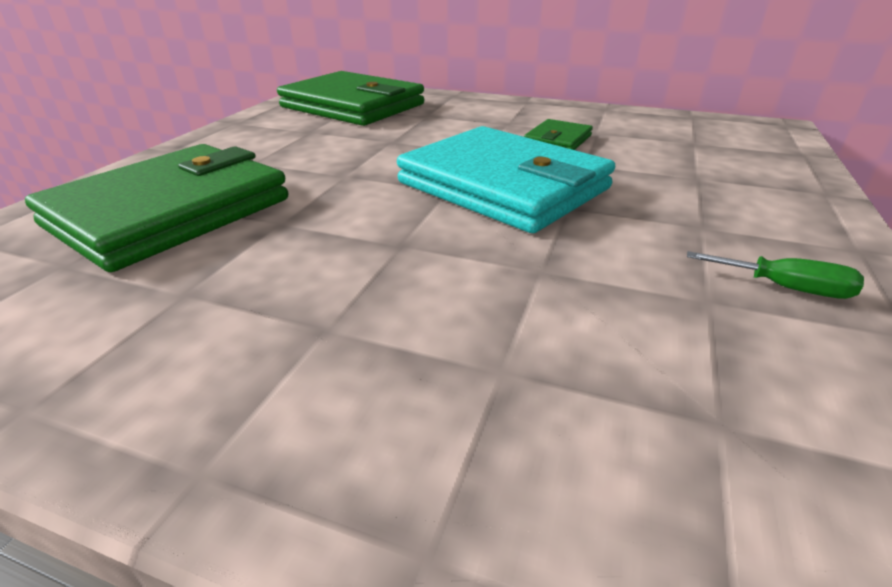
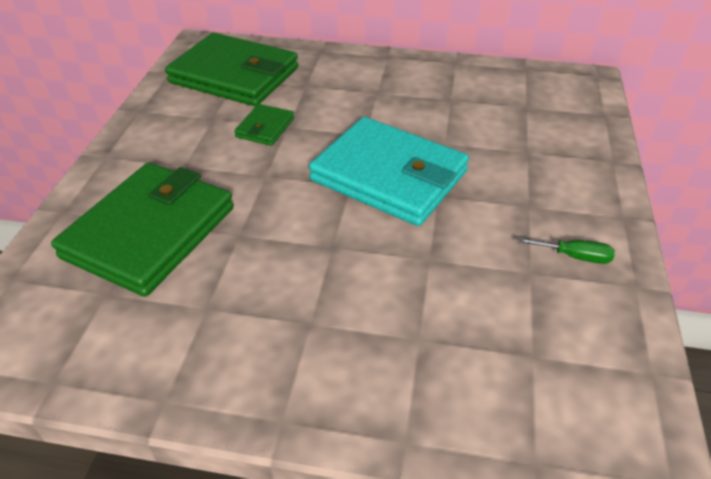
camera: 10 degrees left, 10 degrees up
green wallet [524,119,593,150] -> green wallet moved to [234,104,294,146]

